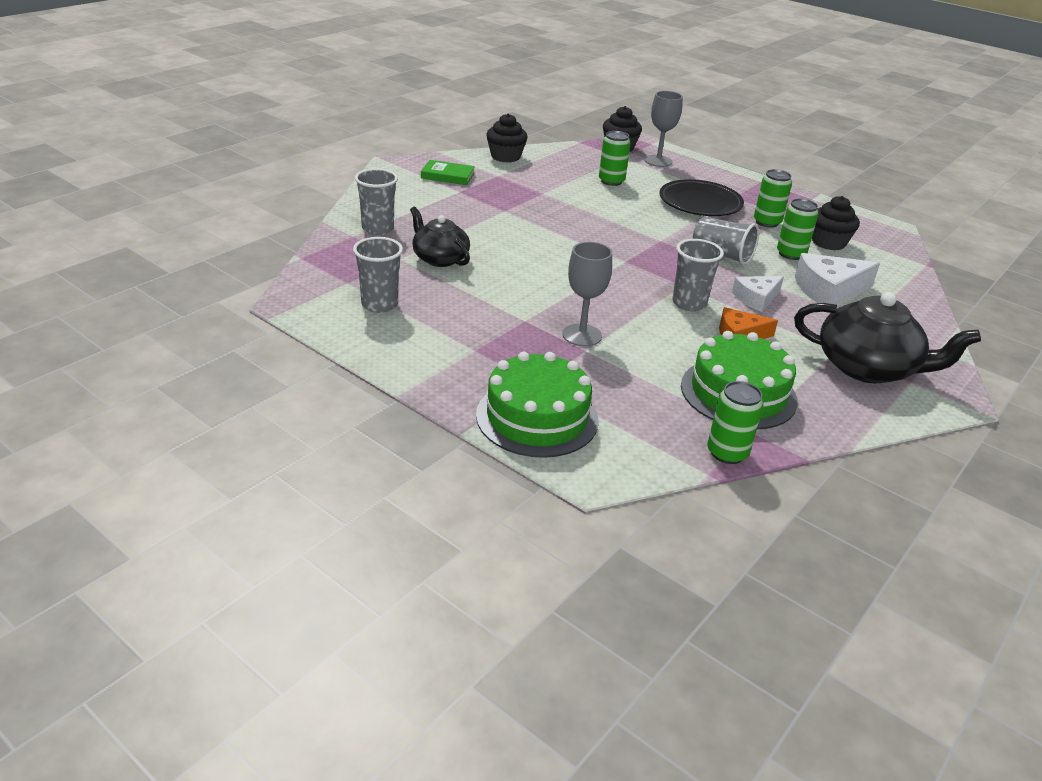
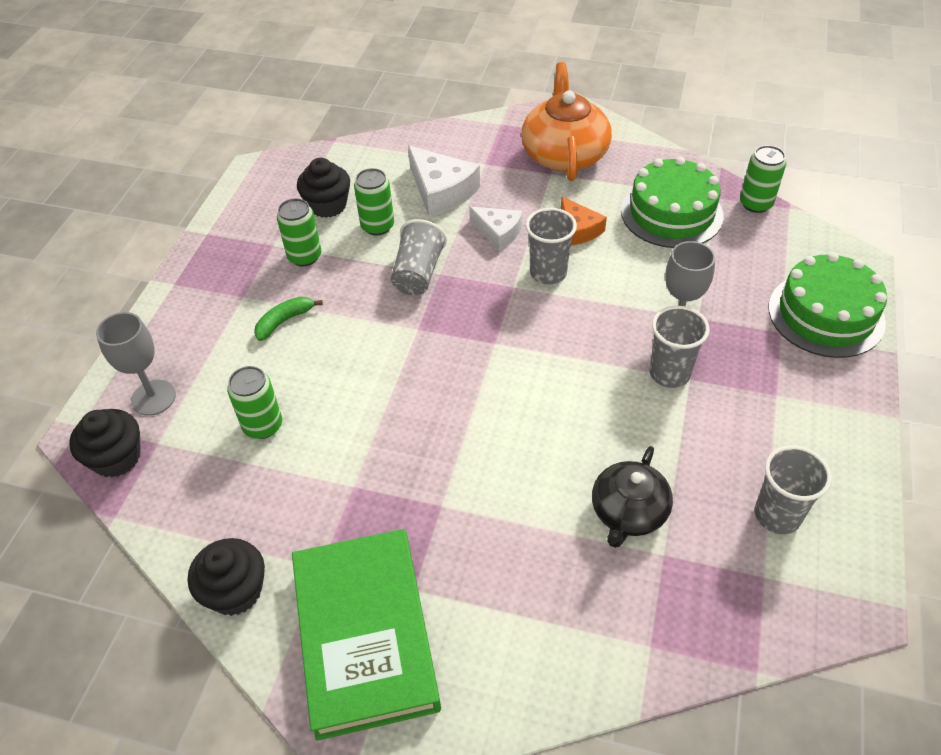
camera: 110 degrees left, 15 degrees up
grey cup [355,168,398,235] -> grey cup moved to [650,306,710,388]
green book [421,160,475,185] -> green book [292,529,441,741], size x2.18
black plate [660,179,744,216] -> green banana [254,297,323,341]
black teapot [794,292,981,383] -> orange teapot [521,62,612,181]

